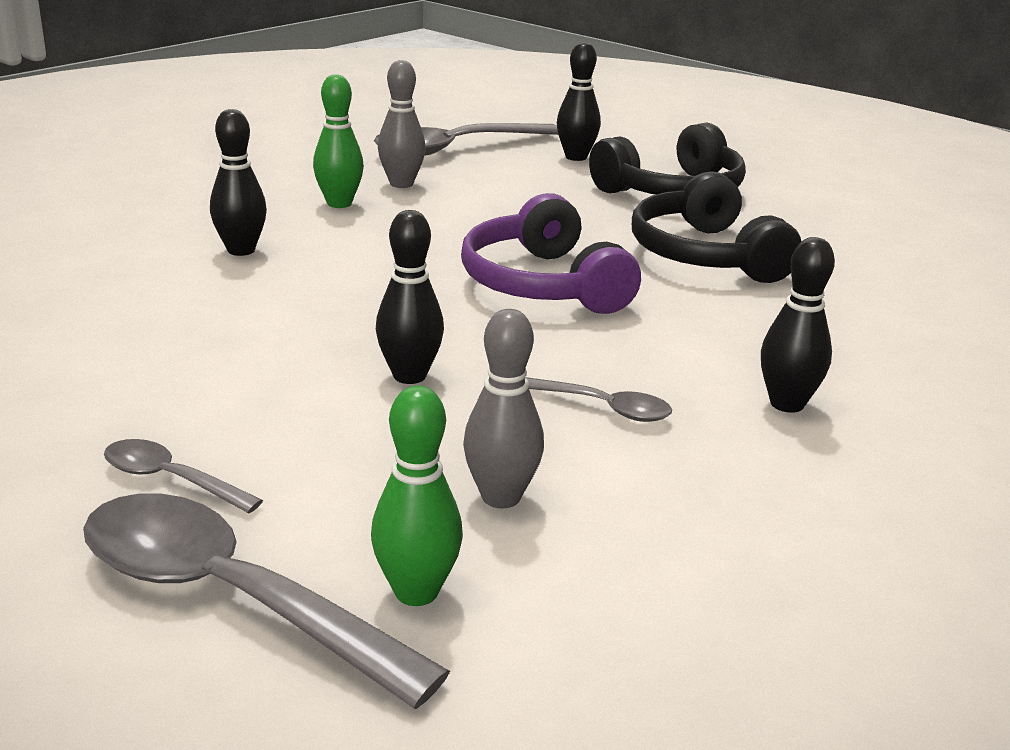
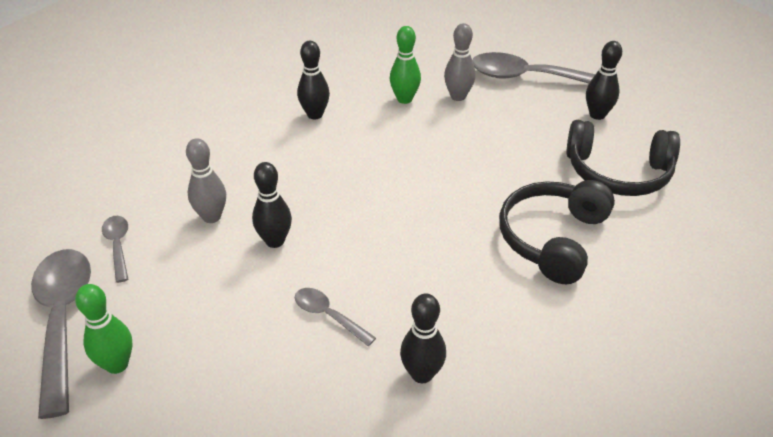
camera: 45 degrees right, 15 degrees up
purple headphones [461,193,641,314] -> none
grey bowling pin [463,309,544,508] -> grey bowling pin moved to [186,138,226,223]
grey spoon [526,377,672,422] -> grey spoon turned 150 degrees clockwise [295,288,376,346]

